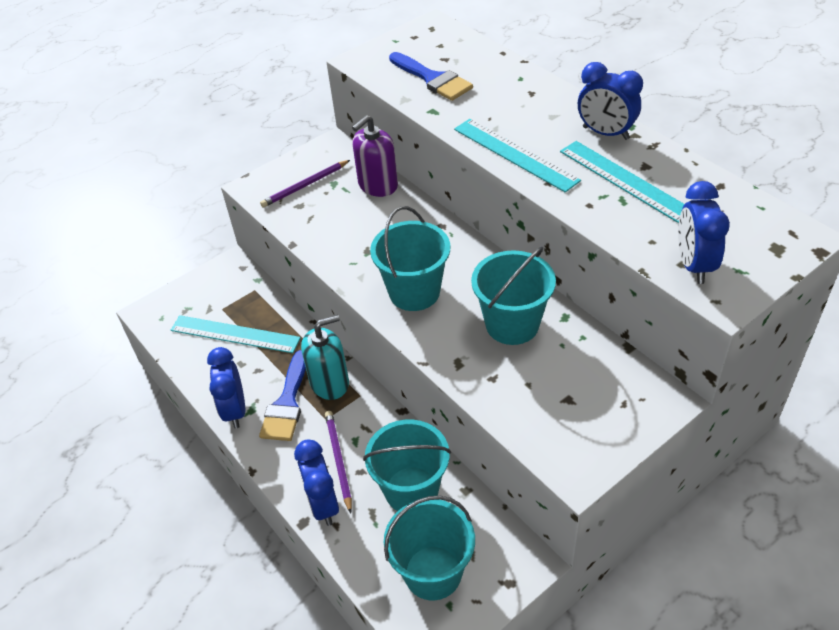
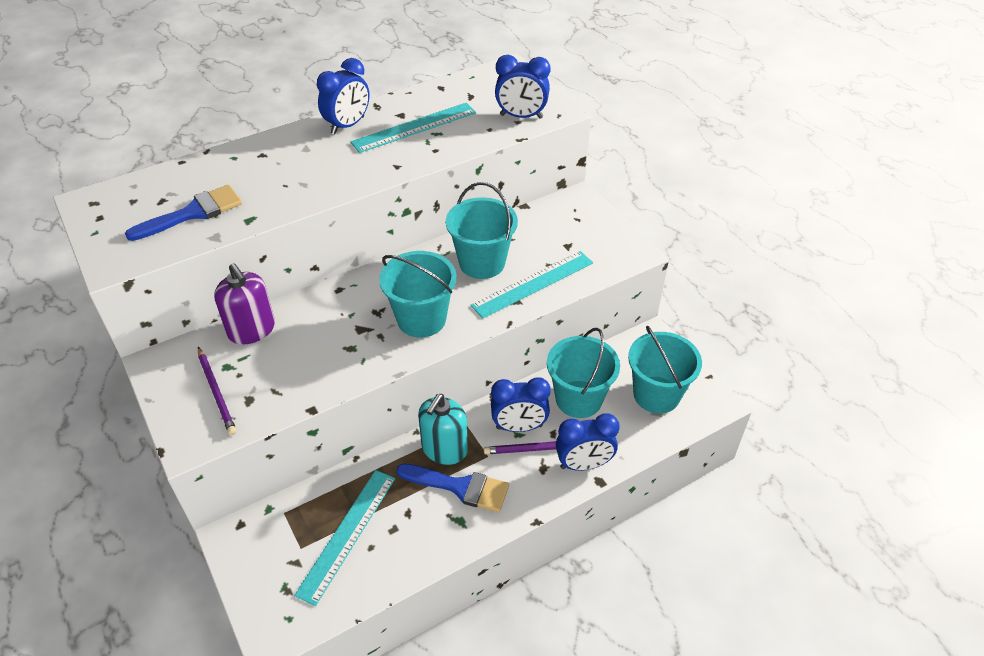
camera: 85 degrees left, 0 degrees up
blue clock [207,347,245,429] -> blue clock moved to [491,377,551,432]
turquoise soap dispenser [301,315,349,400] -> turquoise soap dispenser turned 135 degrees counterclockwise [418,394,468,465]
turquoise ruler [454,119,581,193] -> turquoise ruler moved to [471,251,593,319]

